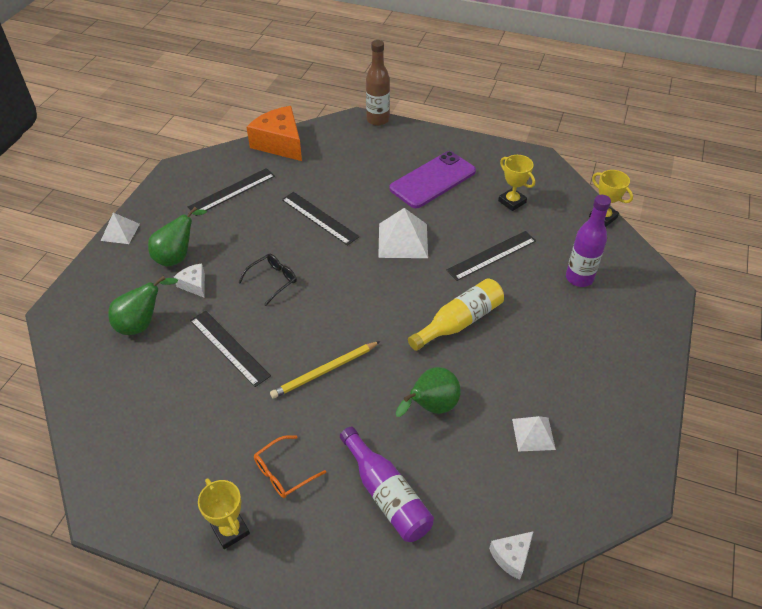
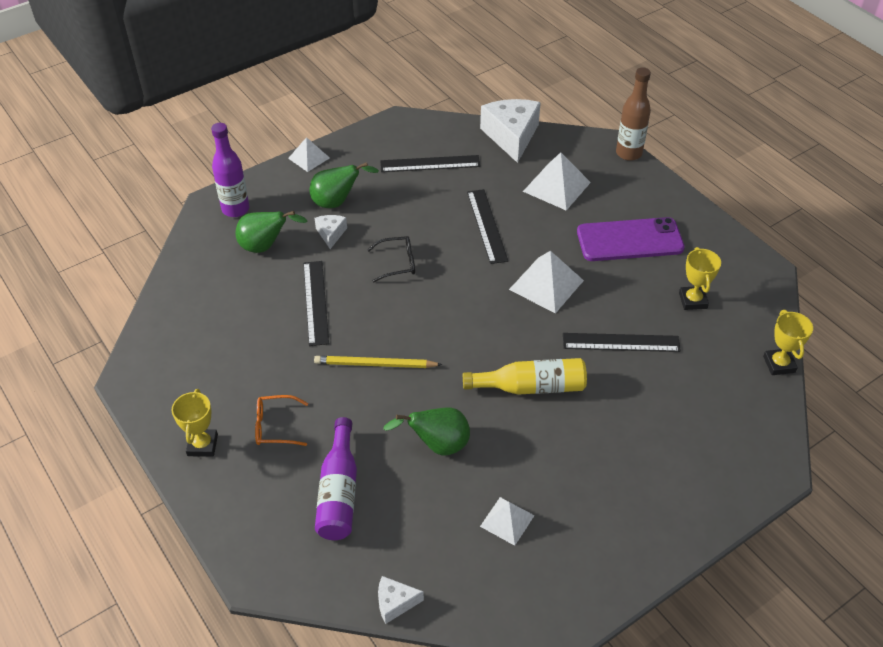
camera: 35 degrees right, 0 degrees up
orange cheese [247,106,302,161] -> white cheese [480,99,541,163]
purple bottle [566,195,611,287] -> purple bottle moved to [211,123,250,217]
none -> white pyramid [523,152,591,211]

